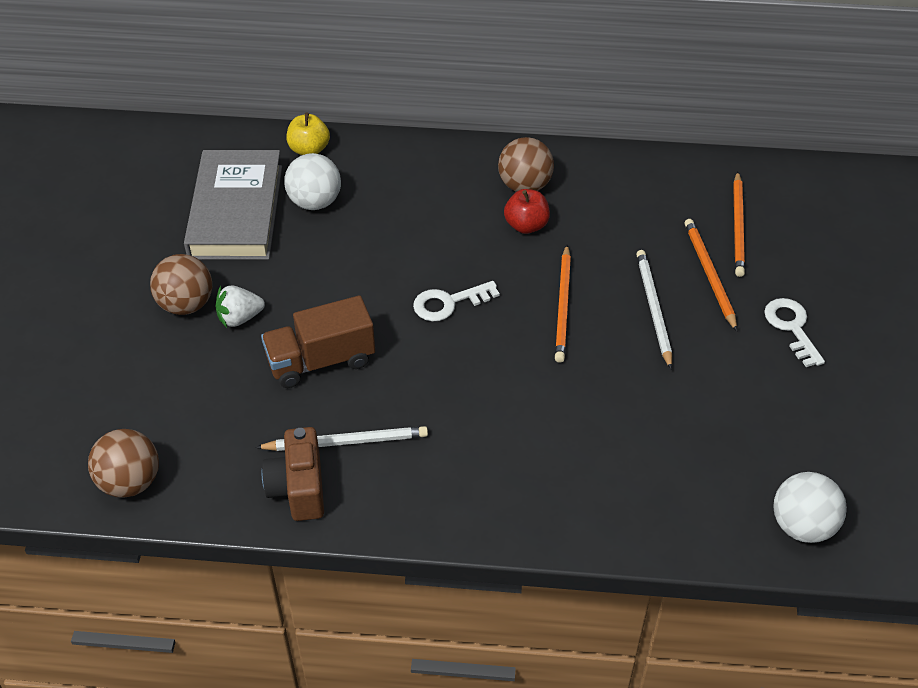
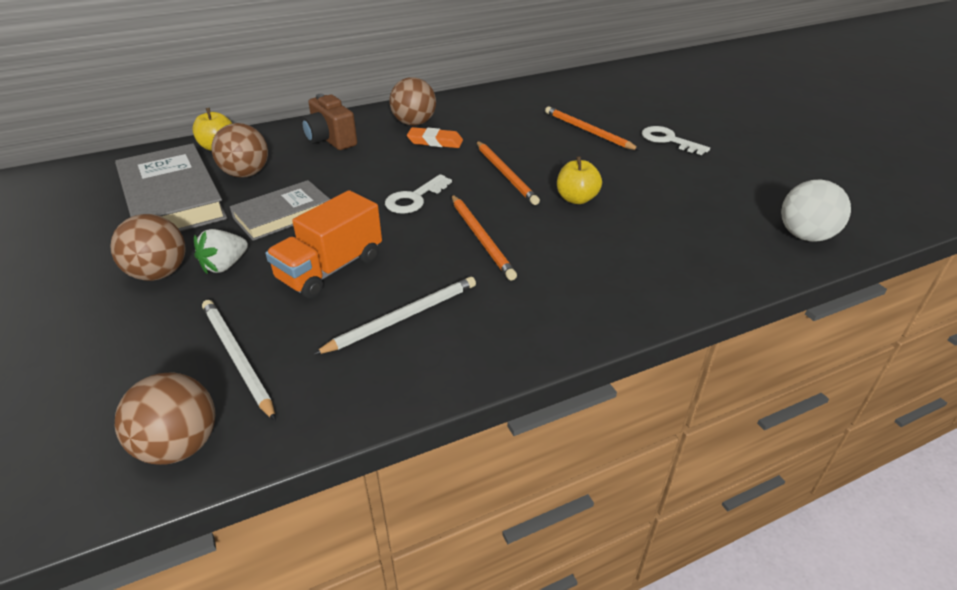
camera: 30 degrees left, 10 degrees down
brown truck [261,295,375,388] -> orange truck [265,190,382,299]
brown camera [262,427,324,521] -> brown camera moved to [301,94,357,150]
white ball [284,153,341,210] -> brown ball [211,123,268,178]
red apple [504,189,550,234] -> orange eraser [407,127,463,148]
white pencil [636,250,672,369] -> white pencil moved to [202,300,276,421]
orange pencil [733,171,745,277] -> orange pencil moved to [451,195,517,280]
none -> grey book [230,180,330,241]
none -> yellow apple [557,156,602,204]

